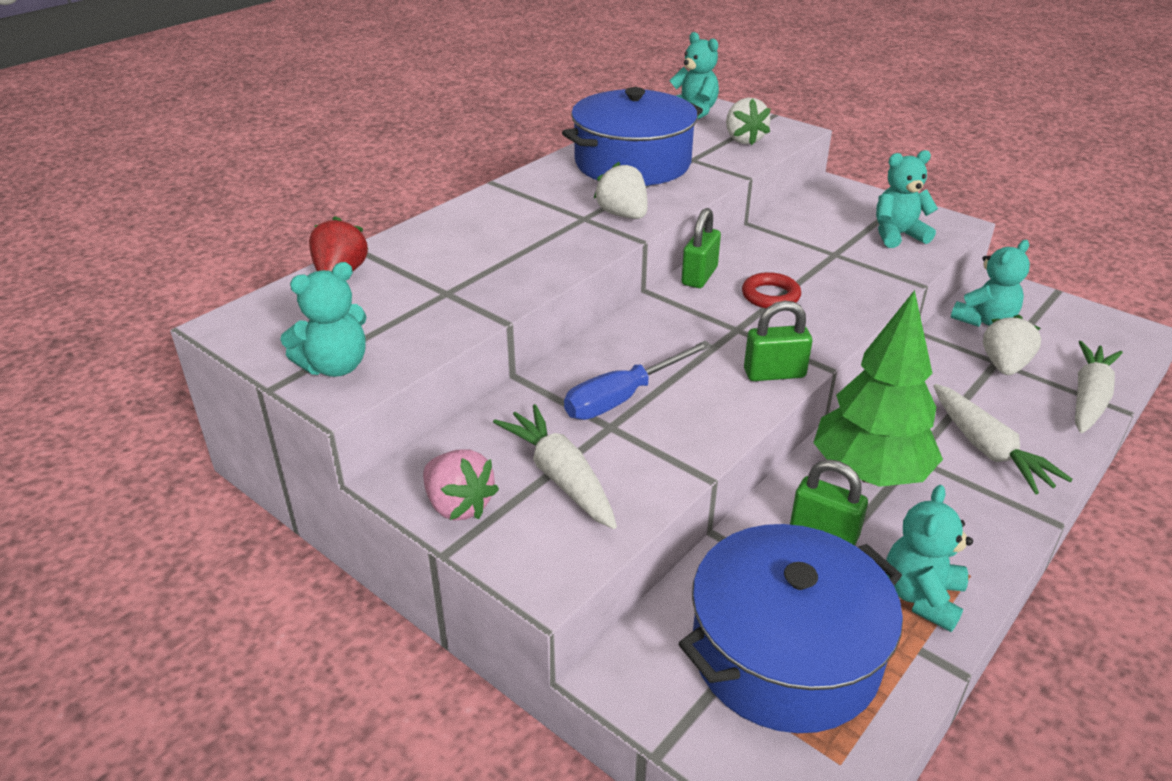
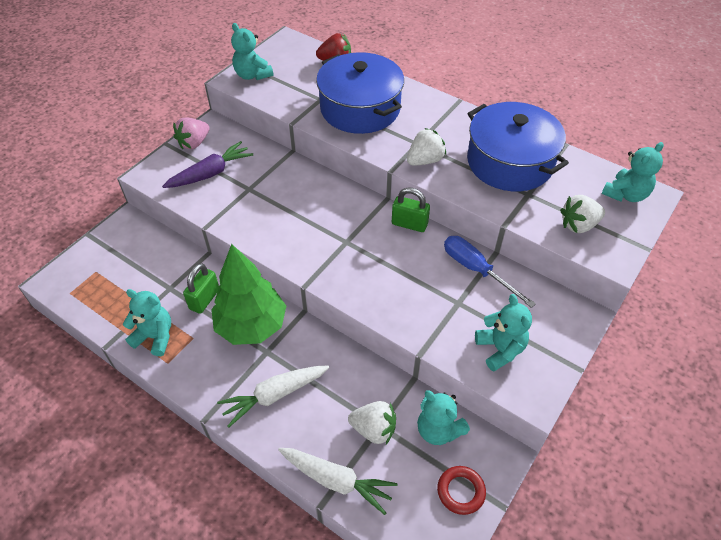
camera: 85 degrees right, 15 degrees up
white carrot [493,404,617,529] -> purple carrot [162,141,253,188]
blue screwdriver [564,341,712,420] -> blue screwdriver moved to [444,236,536,308]
blue pot [678,524,903,733] -> blue pot moved to [316,52,404,134]
red ring [742,272,801,309] -> red ring moved to [437,466,486,515]
green padlock [744,301,812,381] -> none

